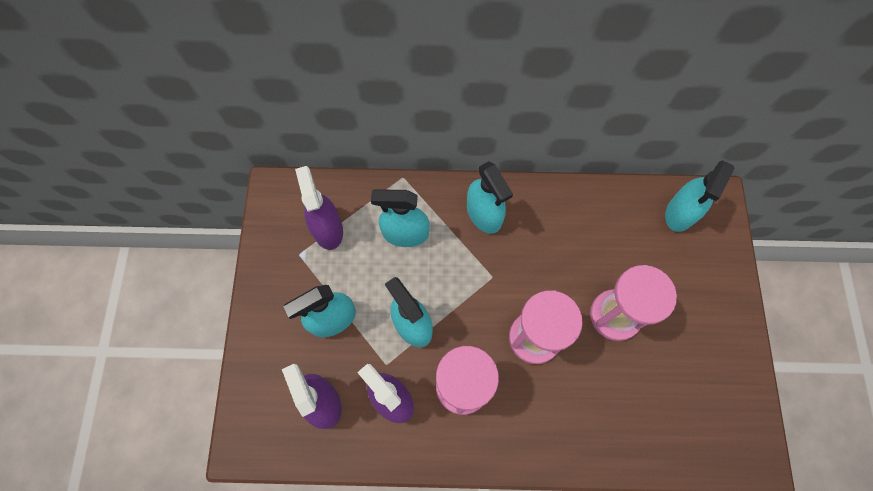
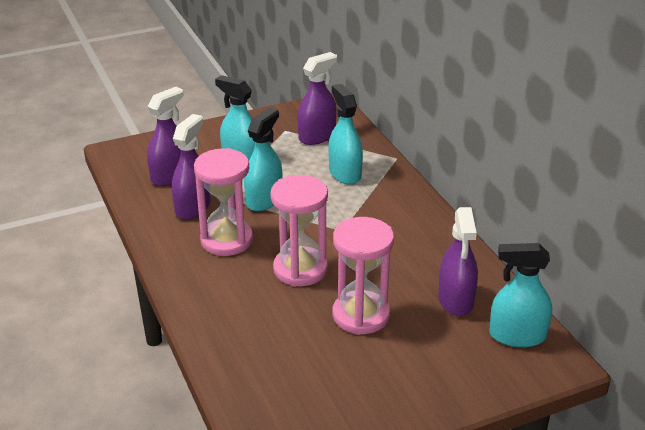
camera: 65 degrees right, 35 degrees down
turquoise spray bottle [467,161,513,234] -> none
none -> purple spray bottle [438,207,478,316]

